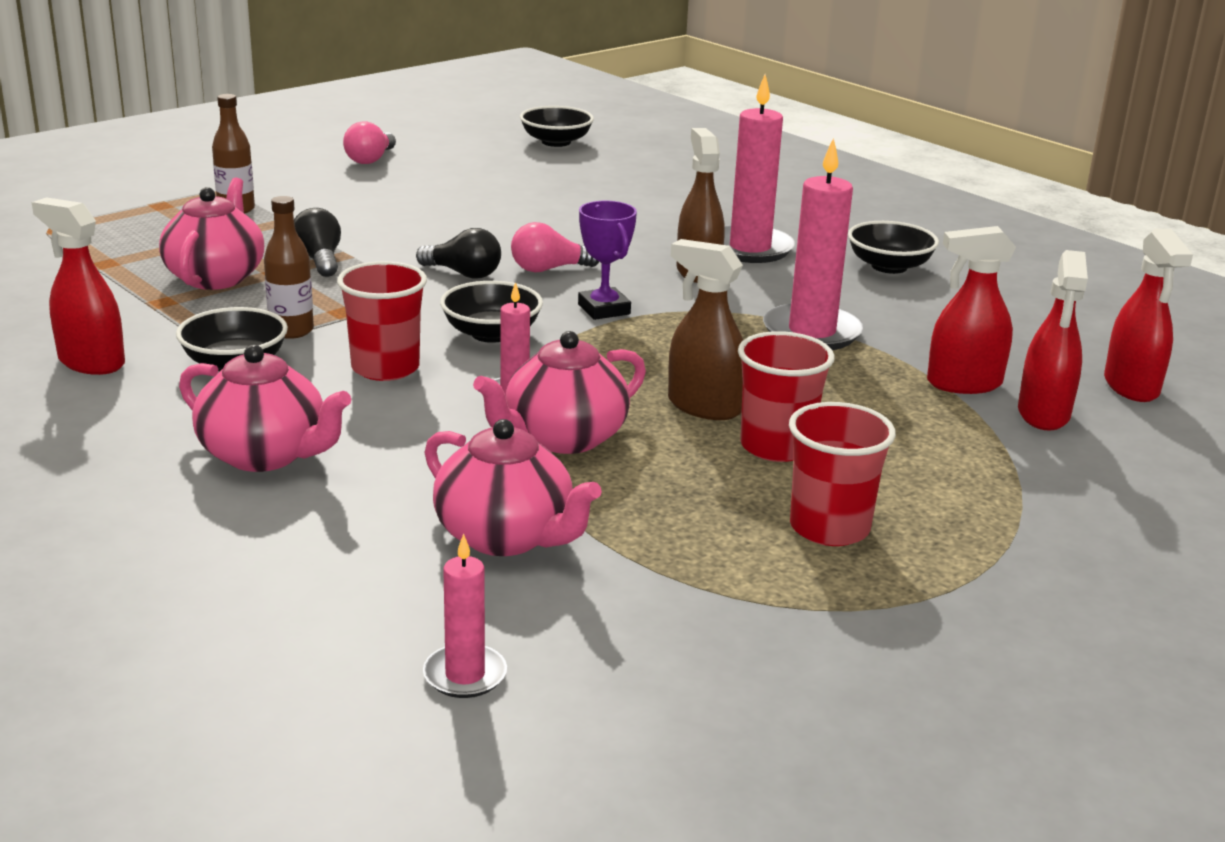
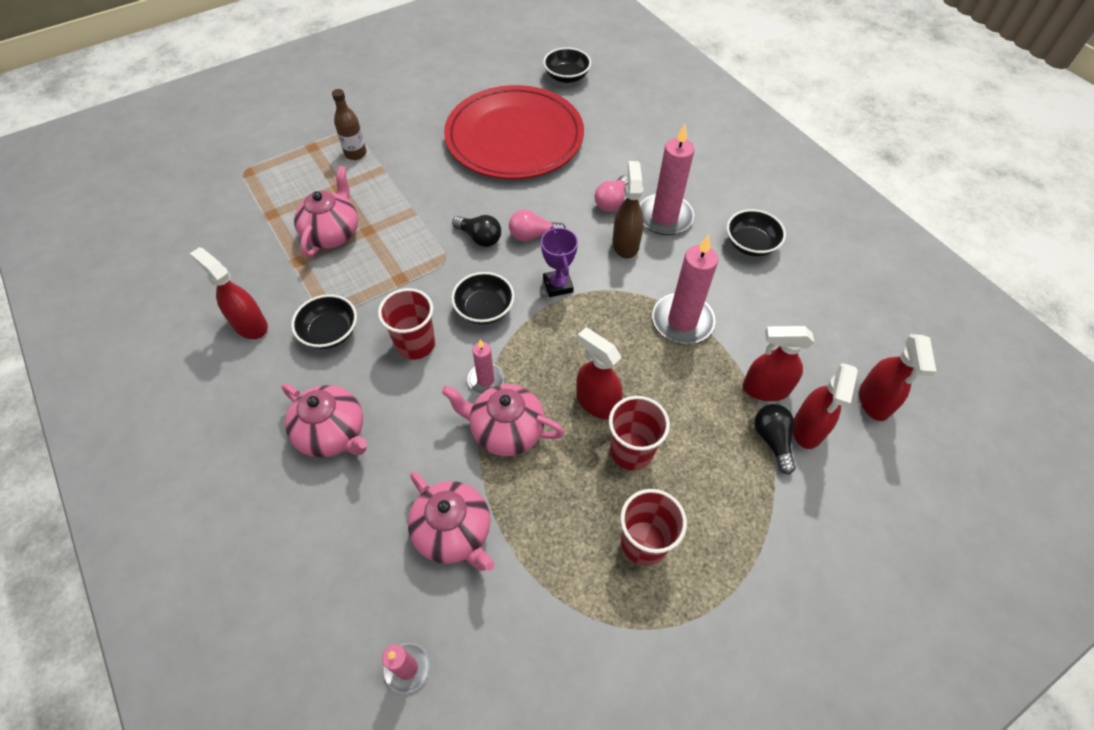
camera: 10 degrees right, 30 degrees up
brown bottle [264,196,314,339] -> none
black light bulb [294,208,341,277] -> black light bulb moved to [755,404,796,475]
pink light bulb [343,121,396,164] -> pink light bulb moved to [594,175,628,212]
pink teapot [473,331,646,454] -> pink teapot turned 45 degrees clockwise [441,384,565,456]
brown spray bottle [668,239,743,420] -> red spray bottle [576,328,622,419]
none -> red plate [444,85,584,179]

